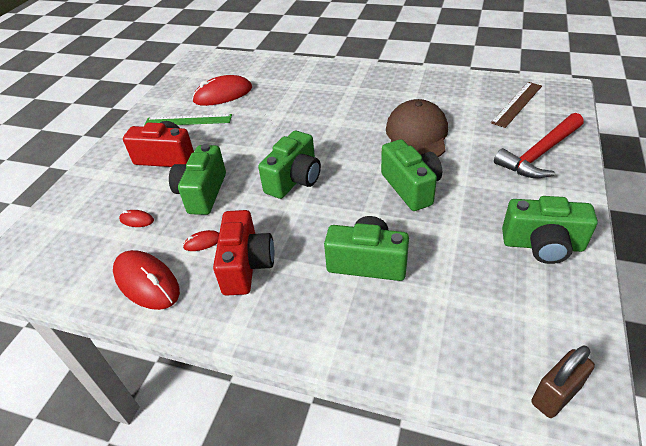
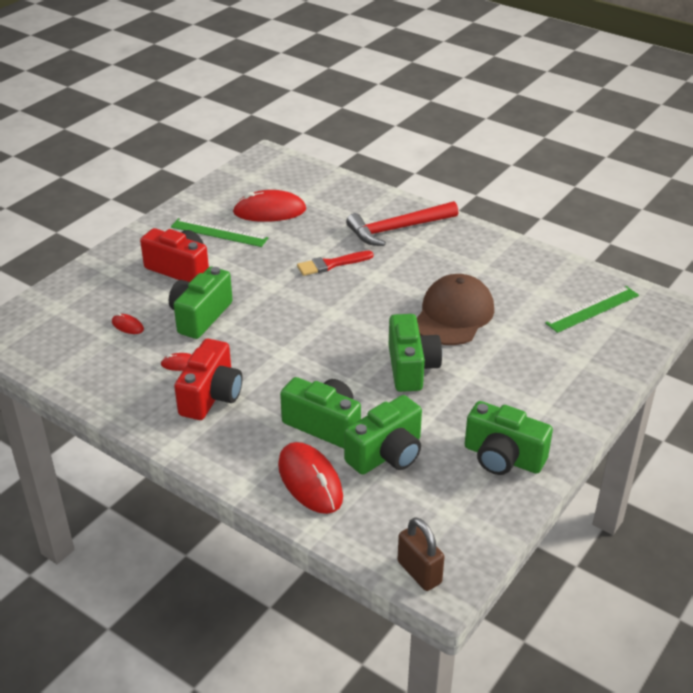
camera: 15 degrees right, 5 degrees down
red mouse [113,250,180,310] -> red mouse moved to [278,442,343,514]
green camera [258,131,321,199] -> green camera moved to [344,395,422,475]
brown ruler [491,82,542,128] -> green ruler [545,286,639,333]
red hammer [494,113,584,178] -> red hammer moved to [346,201,458,246]
brown padlock [532,346,595,418] -> brown padlock turned 75 degrees clockwise [397,517,445,591]
none -> red brush [297,251,374,276]

